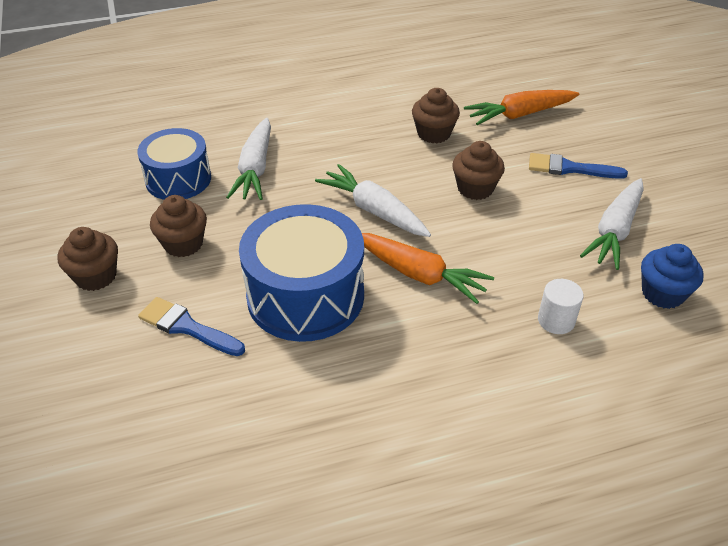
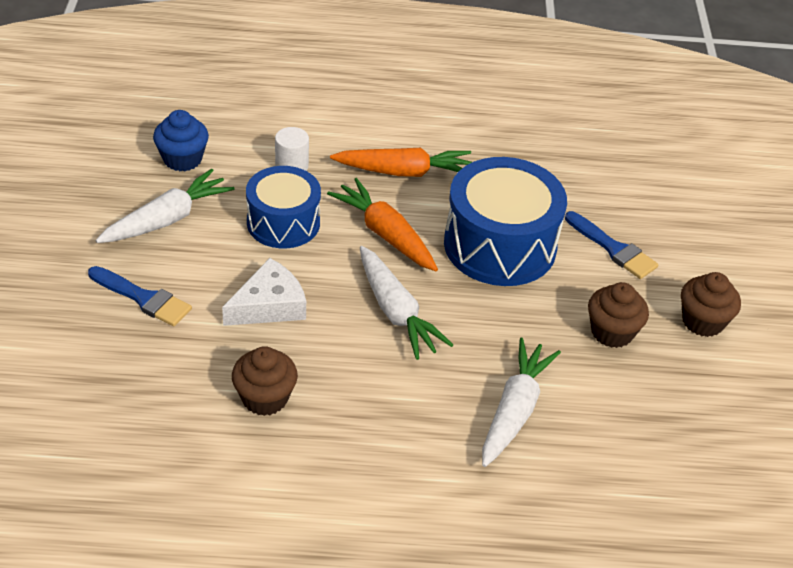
camera: 165 degrees left, 0 degrees up
blue drum [137,128,211,200] -> blue drum moved to [246,166,321,248]
brown cupcake [452,141,505,200] -> white cheese [222,258,306,326]
orange carrot [464,90,579,125] -> orange carrot moved to [330,148,472,177]

